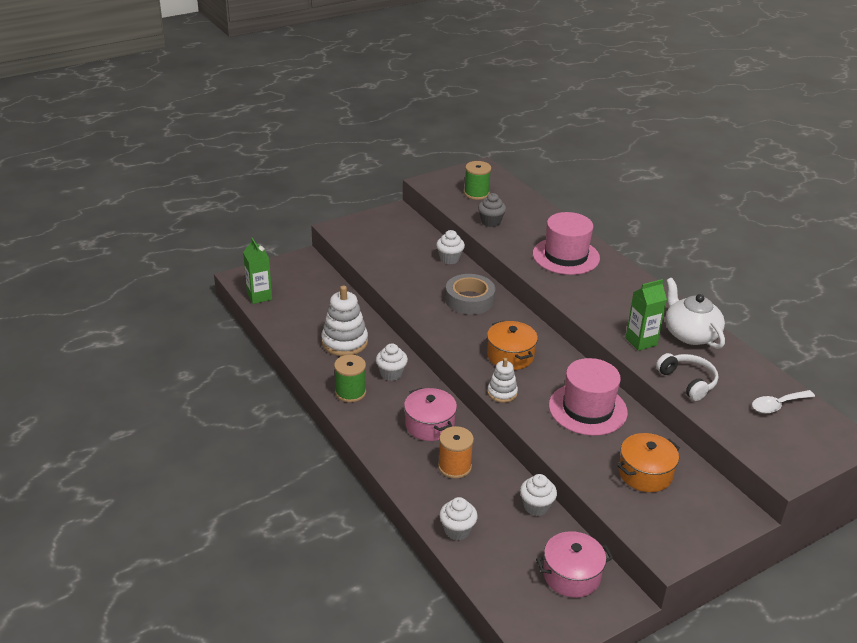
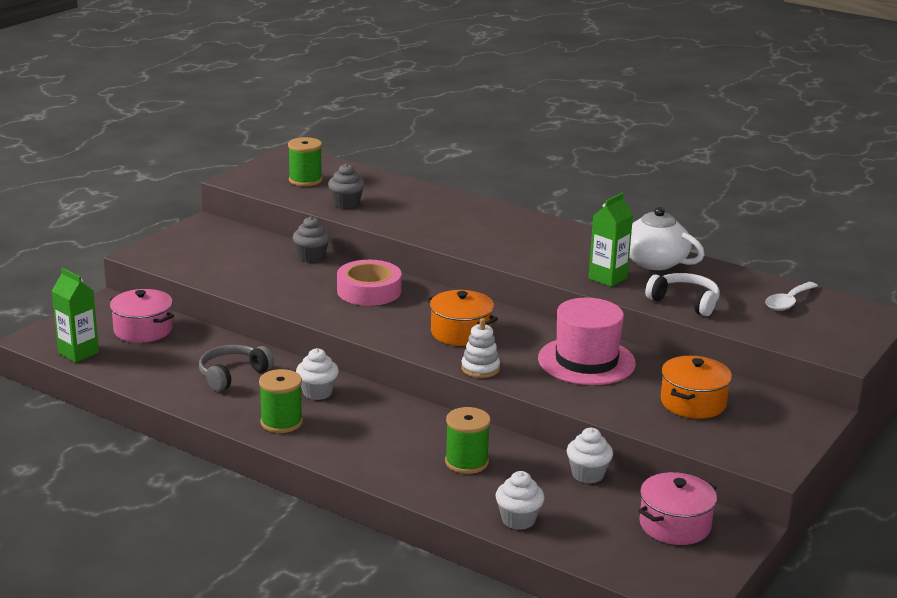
camera: 25 degrees left, 10 degrees down
white stacking toy [321,286,368,356] -> grey headphones [199,345,274,391]
pink pot [404,388,457,441] -> pink pot moved to [110,289,174,343]
white cupcake [436,230,465,264] -> grey cupcake [293,216,330,263]
orange spool [438,426,474,479] -> green spool [445,407,491,474]
grey tape [445,274,495,315] -> pink tape [337,260,402,306]
pink hat [533,212,600,275] -> none

